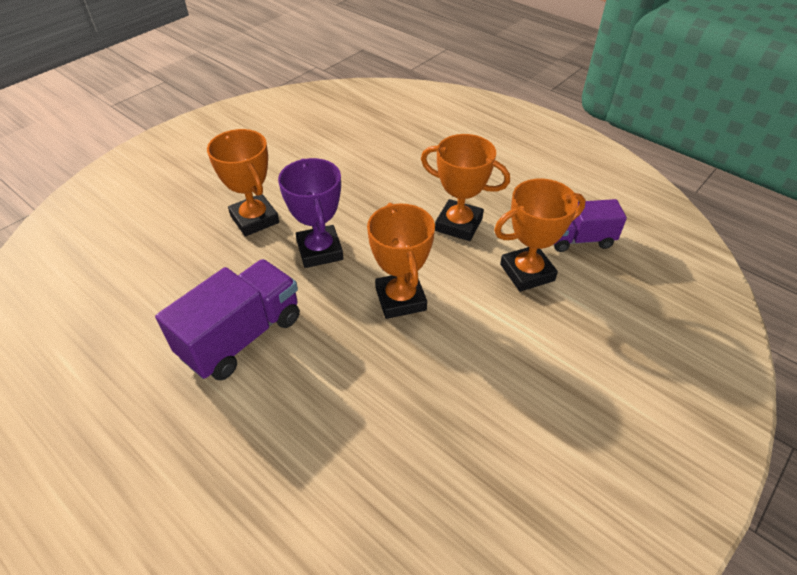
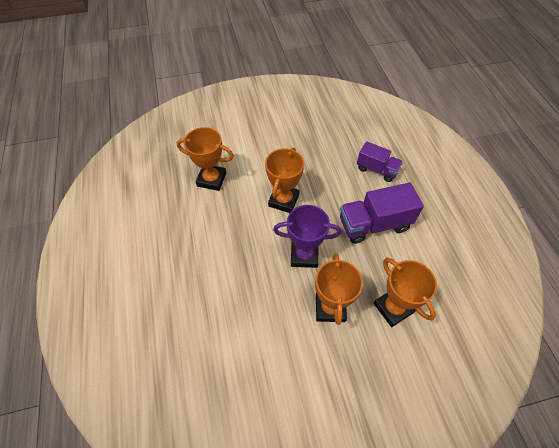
camera: 145 degrees left, 10 degrees up
purple trophy [278,158,343,268] -> purple trophy turned 75 degrees clockwise [273,205,341,268]
orange trophy [421,134,510,241] -> orange trophy moved to [374,258,437,327]
purple truck [554,199,627,252] -> purple truck moved to [357,141,403,182]

